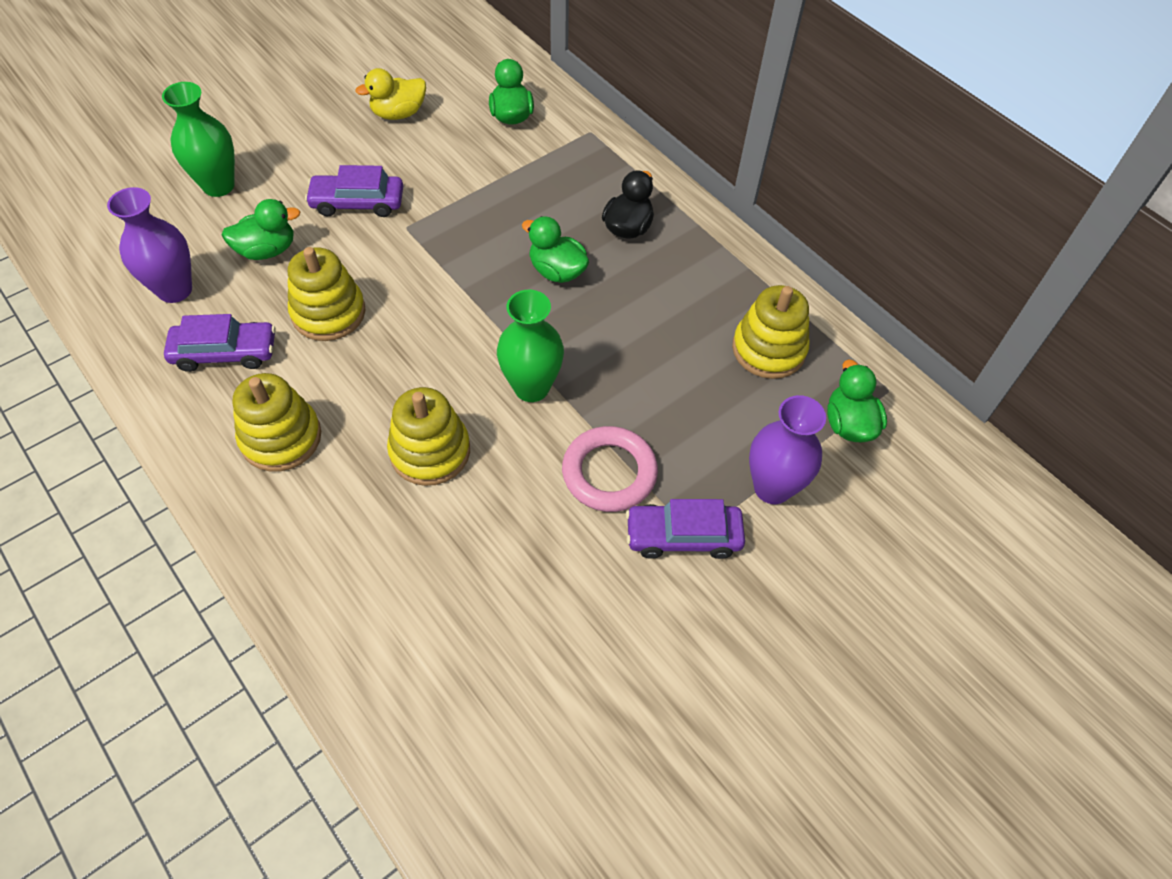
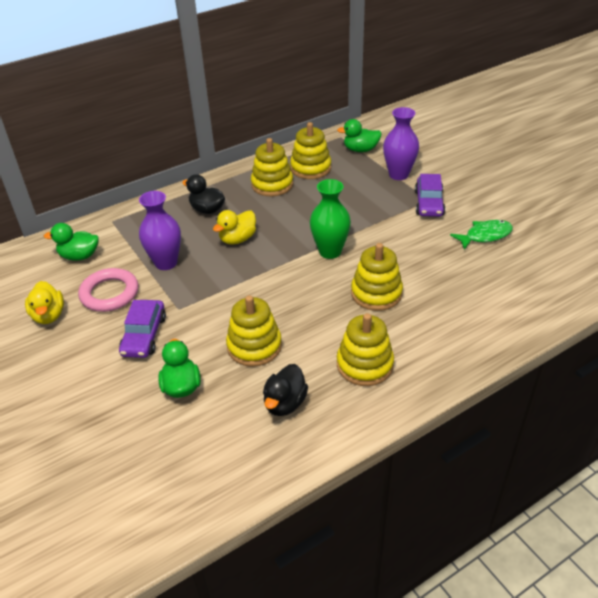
camera: 80 degrees left, 15 degrees down
purple vase [107,187,192,303] -> purple vase moved to [139,191,181,270]
green vase [162,82,235,197] -> none
purple car [164,314,276,372] -> black duck [263,364,308,416]
green duck [522,216,589,283] -> yellow duck [213,210,256,245]
pink ring [562,426,658,512] -> pink ring moved to [78,268,138,312]
none -> yellow stacking toy [251,138,293,197]
none -> green fish [450,220,513,250]

